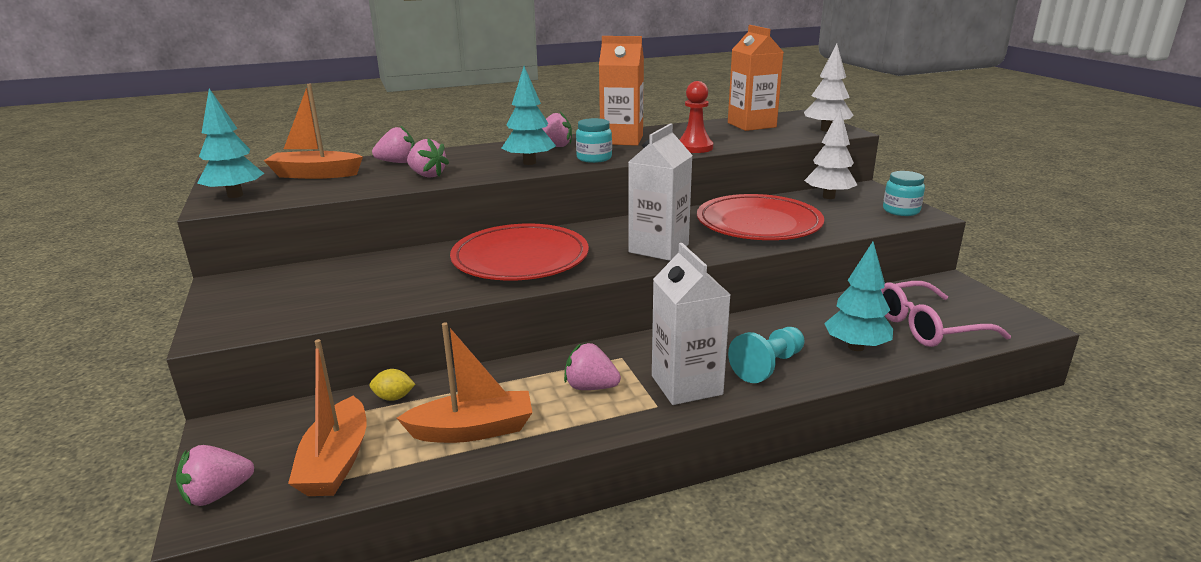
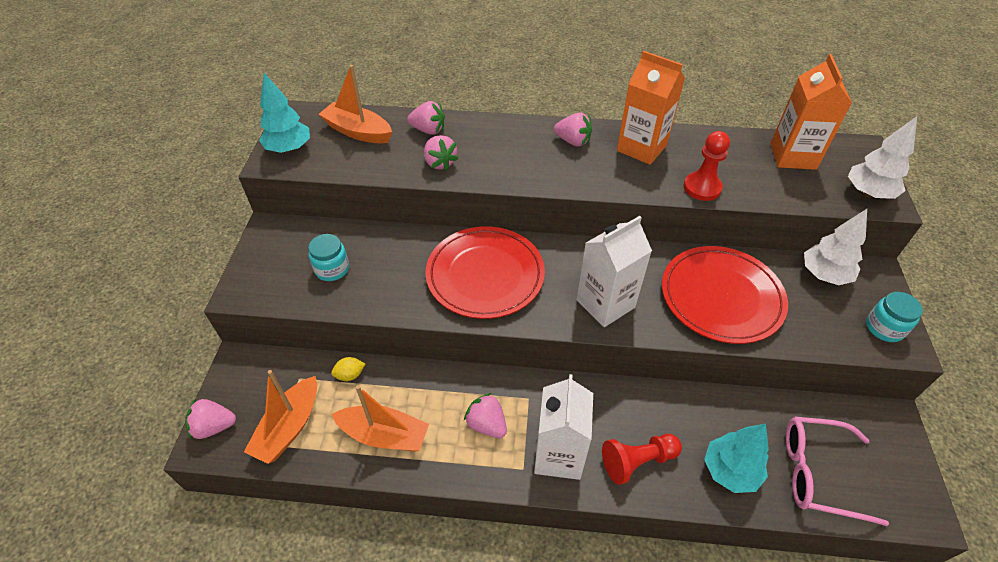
camera: 25 degrees right, 25 degrees up
yellow lemon [369,369,415,401] -> yellow lemon turned 45 degrees counterclockwise [331,357,365,381]
turquoise tree [501,66,556,165] -> none
turquoise jar [576,118,612,163] -> turquoise jar moved to [308,234,349,281]
turquoise pawn [728,327,804,383] -> red pawn [602,434,682,485]

